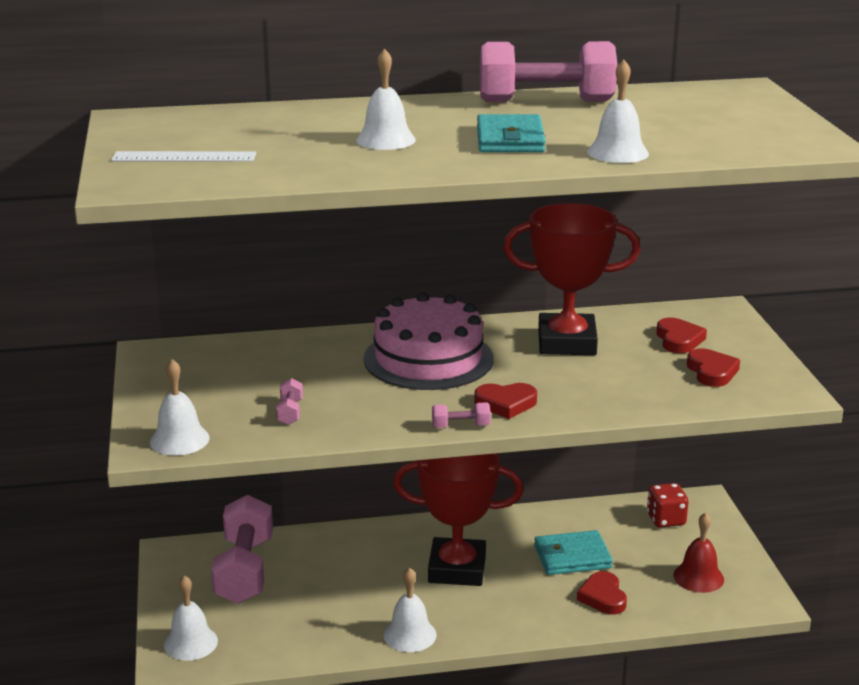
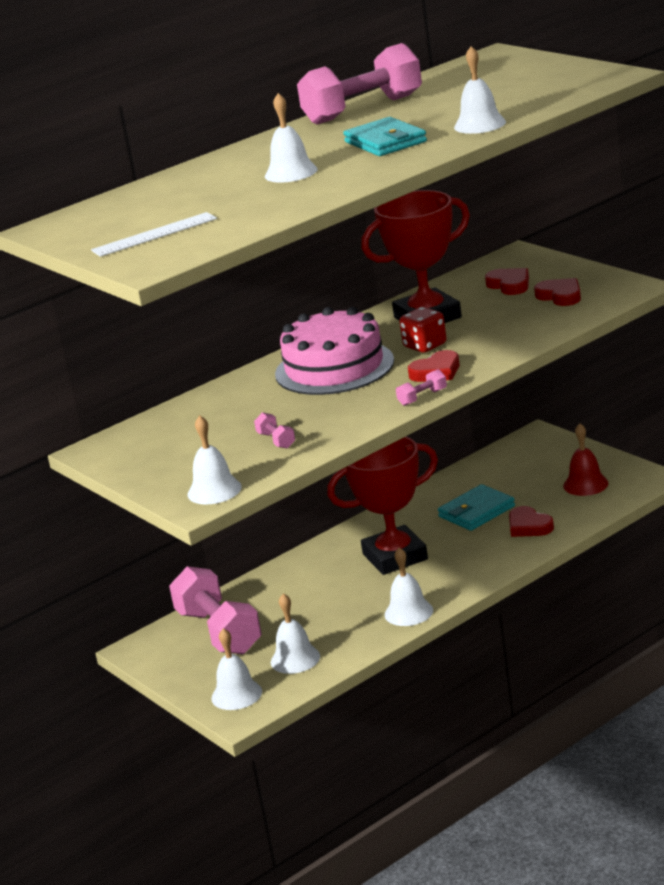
camera: 25 degrees left, 0 degrees up
red dice [647,483,689,528] -> red dice moved to [400,307,446,353]
none -> white bell [271,593,320,674]

